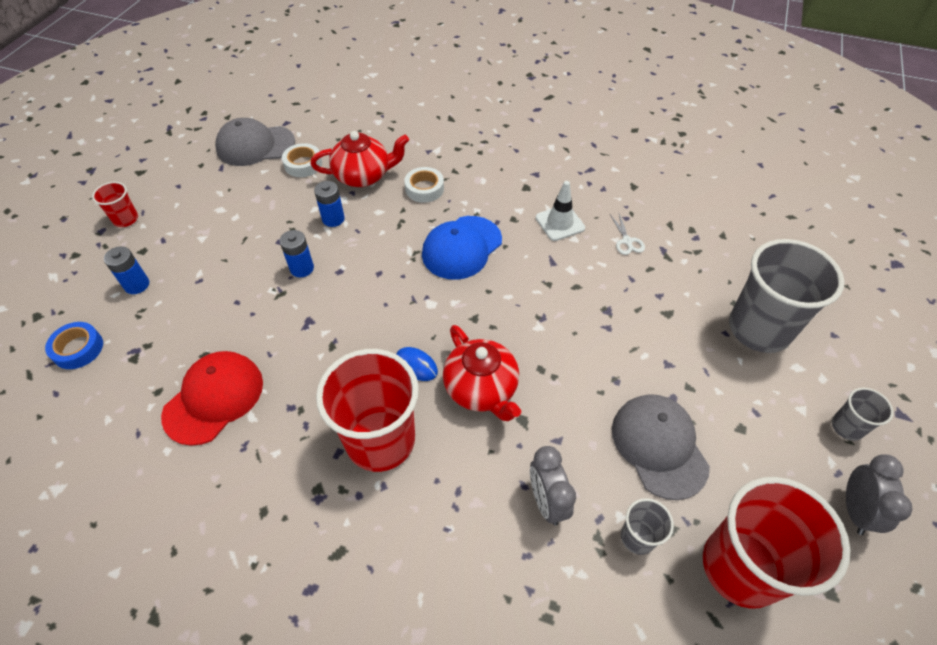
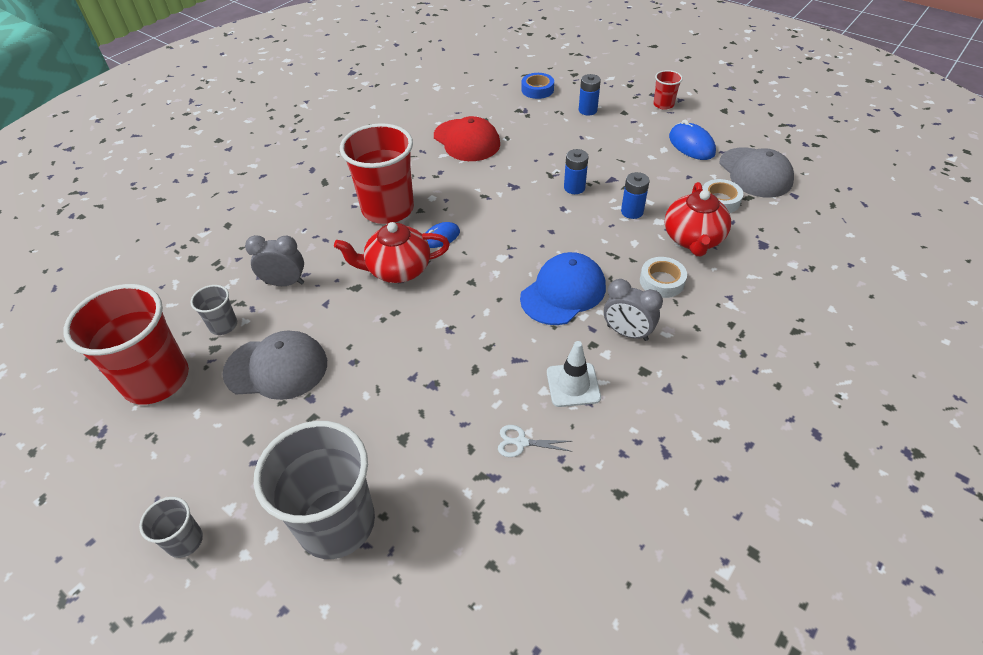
camera: 110 degrees right, 5 degrees down
grey cap [215,118,295,166] -> grey cap turned 150 degrees clockwise [719,147,794,198]
blue cap [422,216,502,280] -> blue cap turned 75 degrees clockwise [520,252,606,325]
grey clock [846,455,912,535] -> grey clock moved to [604,279,663,341]
none -> blue mouse [669,120,716,160]

